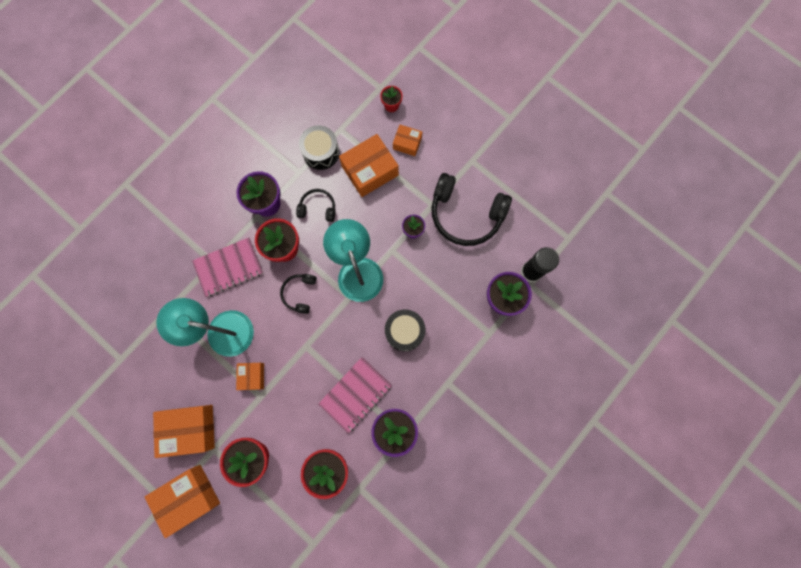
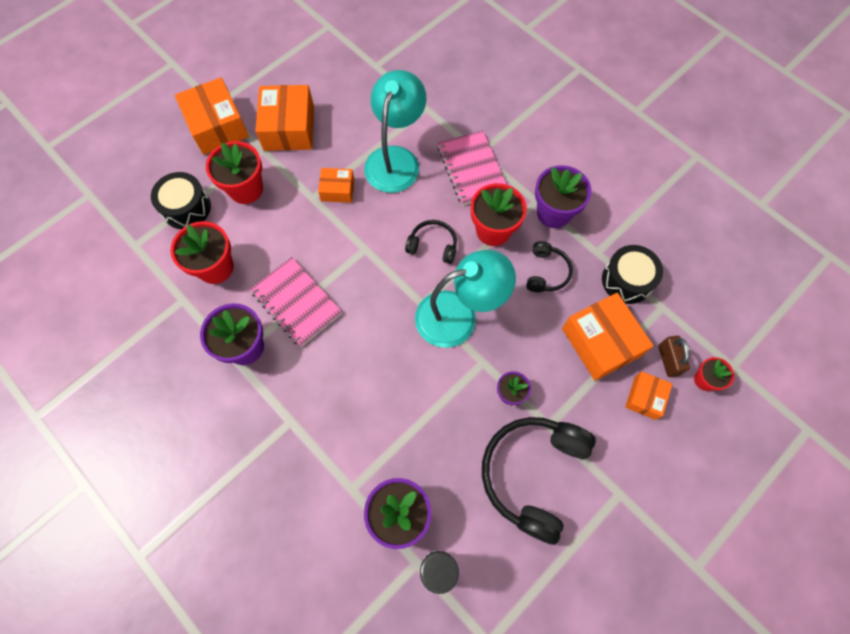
camera: 95 degrees right, 10 degrees down
black drum [385,309,426,351] -> black drum moved to [151,172,211,229]
none -> brown padlock [658,336,690,377]

